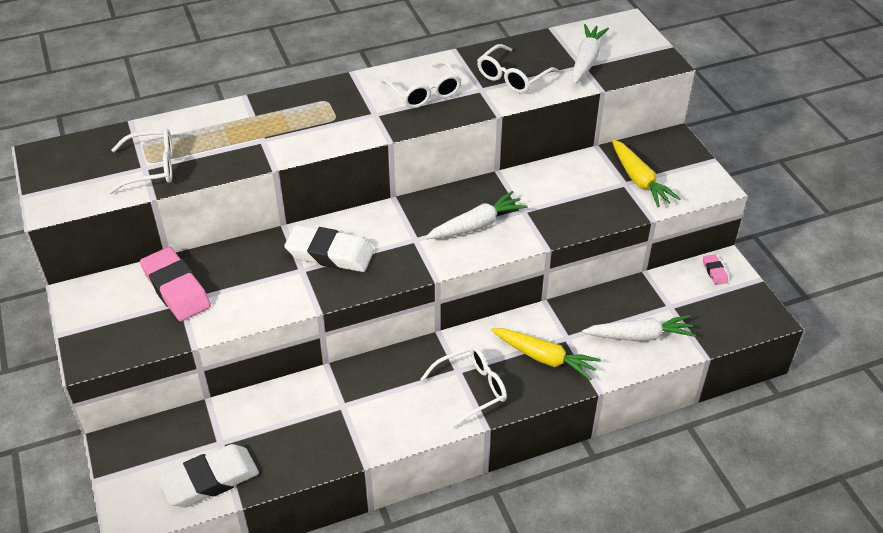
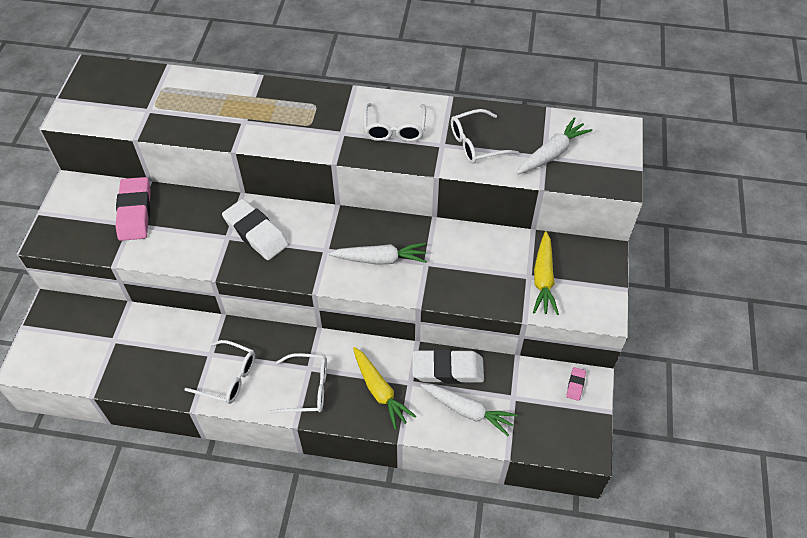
camera: 30 degrees right, 10 degrees up
white glasses [108,129,173,194] -> white glasses moved to [184,340,255,404]
white eraser [158,444,259,507] -> white eraser moved to [412,349,484,384]

